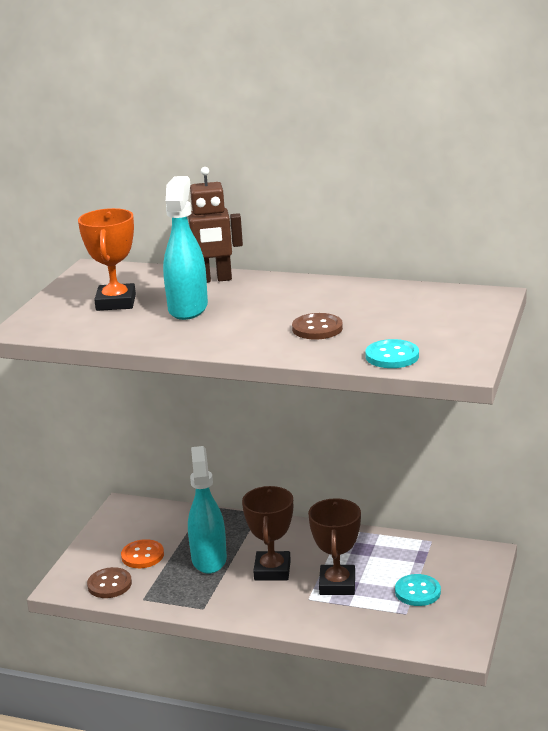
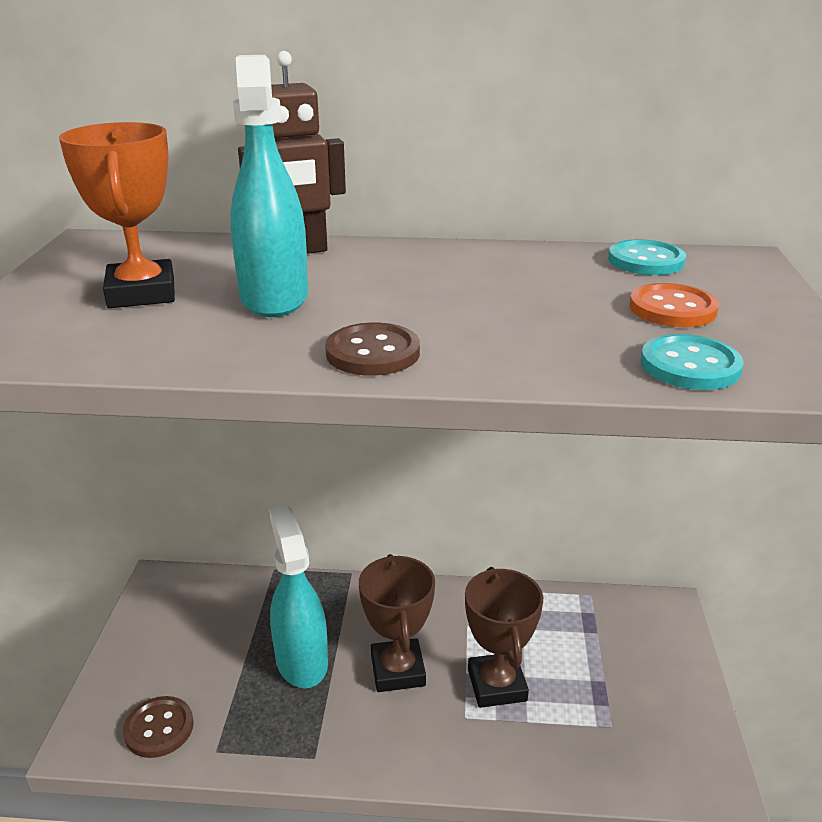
camera: 15 degrees left, 5 degrees up
orange button [121,539,164,568] -> orange button moved to [629,283,719,327]
brown button [292,313,343,340] -> brown button moved to [325,322,420,376]
turquoise button [395,574,441,606] -> turquoise button moved to [608,239,686,275]

